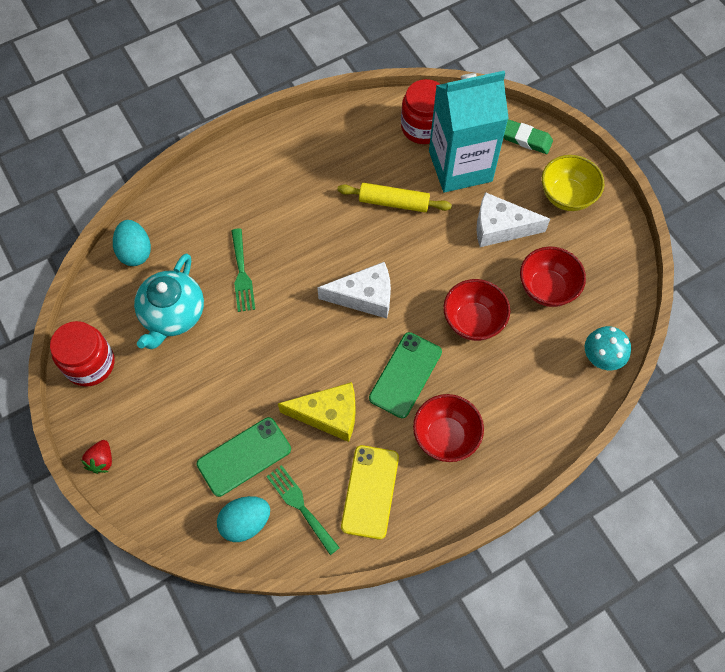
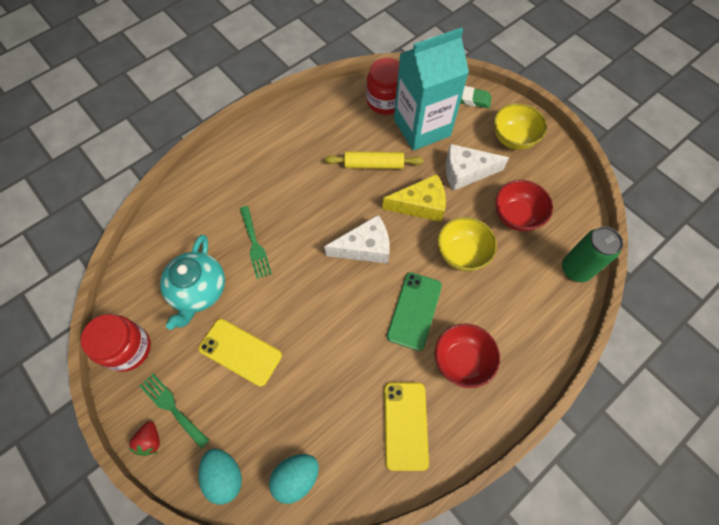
camera: 10 degrees left, 0 degrees up
turquoise egg [113,220,151,266] -> turquoise egg moved to [198,449,242,505]
green phone [197,417,291,497] -> none
green fork [266,465,340,555] -> green fork moved to [140,373,210,449]
yellow cheese [278,382,356,442] -> yellow cheese moved to [382,174,446,222]
red bowl [443,279,510,341] -> yellow bowl [438,217,497,271]
turquoise mushroom [585,326,631,370] -> green can [562,227,623,282]
none -> yellow phone [199,319,282,387]

